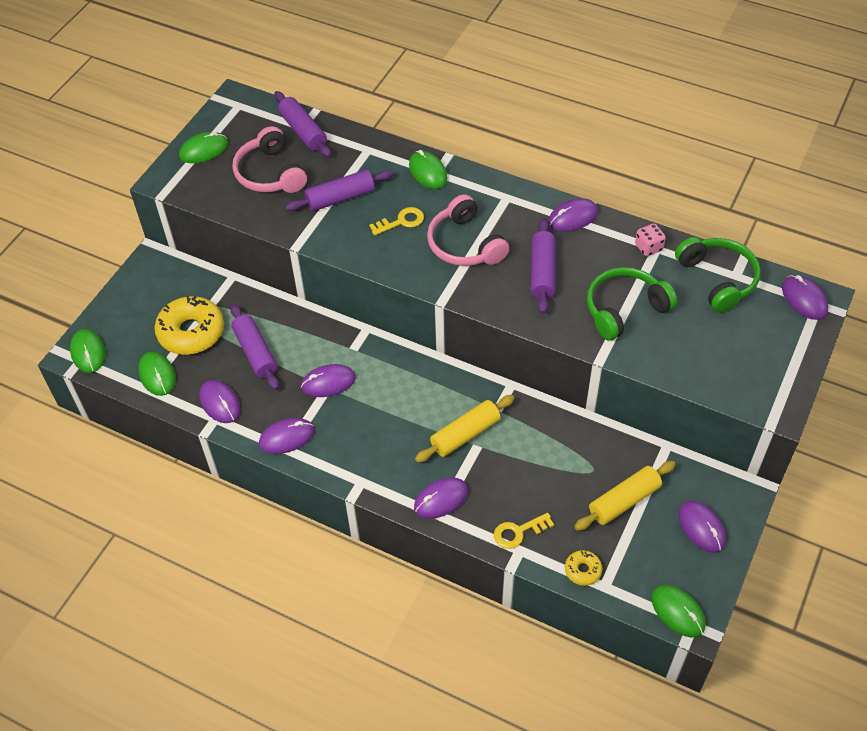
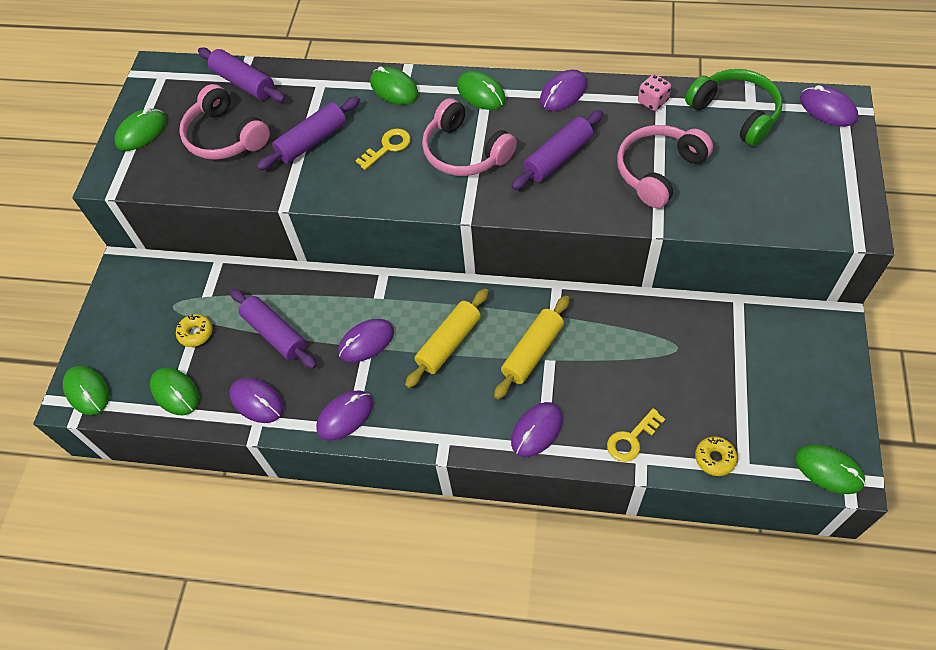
camera: 15 degrees left, 5 degrees up
yellow donut [155,296,224,355] -> yellow donut [176,314,213,347], size x0.47
purple rolling pin [531,219,555,314] -> purple rolling pin turned 60 degrees clockwise [511,110,603,190]
yellow rolling pin [574,461,676,531] -> yellow rolling pin moved to [405,288,489,388]
green headphones [587,267,677,340] -> pink headphones [617,125,713,208]
purple mouse [678,501,726,553] -> none
none -> green mouse [457,71,506,110]

